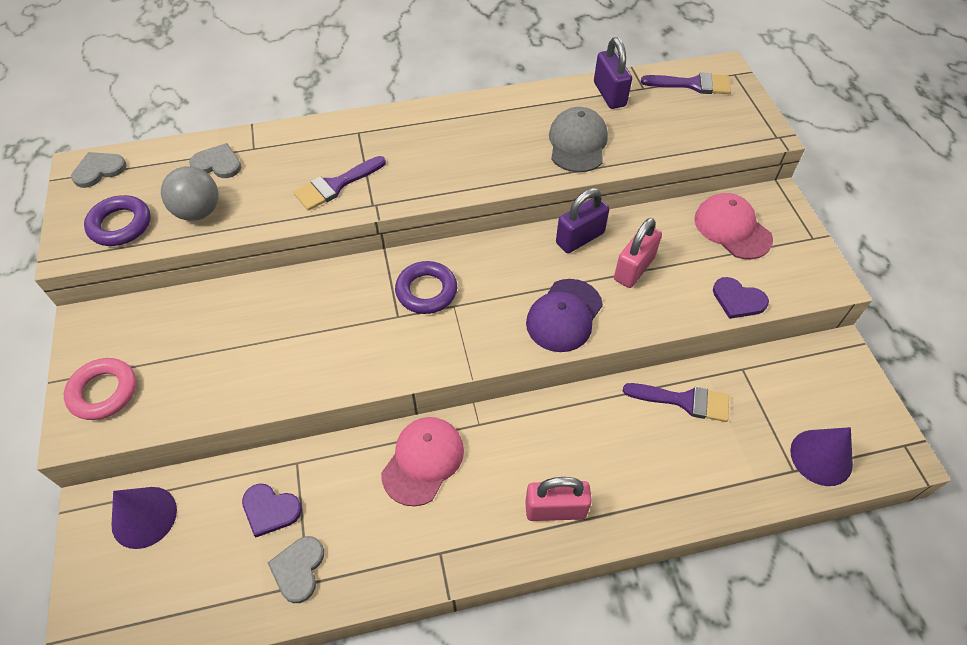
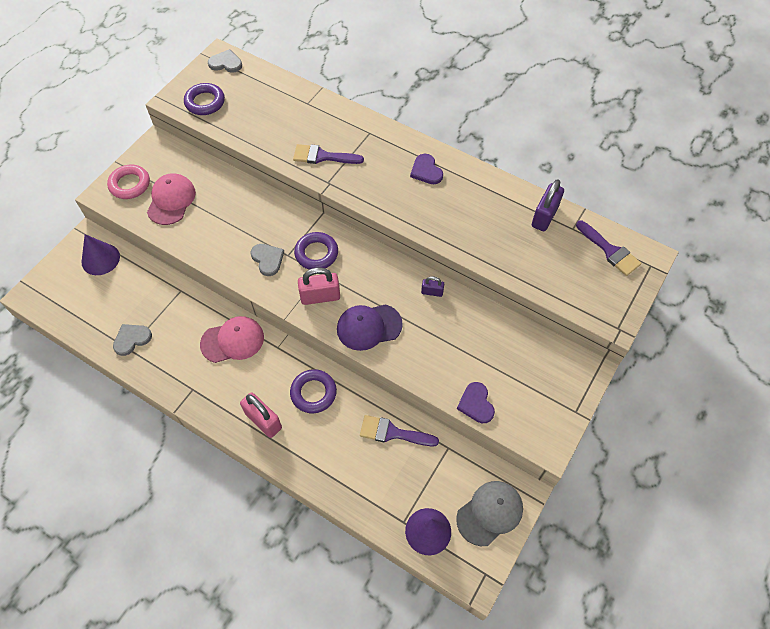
camera: 45 degrees right, 5 degrees up
grey ball [161,166,218,221] -> none
grey heart [189,143,241,178] -> grey heart moved to [250,244,284,276]
purple heart [242,483,302,537] -> purple heart moved to [410,154,443,184]
grey cap [549,107,608,172] -> grey cap moved to [456,481,523,546]
purple padlock [556,188,610,253] -> purple padlock [421,276,444,297], size x0.55
pink padlock [614,218,662,288] -> pink padlock moved to [298,267,340,305]
purple brush [623,383,729,422] -> purple brush turned 135 degrees clockwise [360,415,439,446]
pink cap [694,193,773,259] -> pink cap moved to [147,173,196,225]
none -> purple ring [290,369,337,413]

